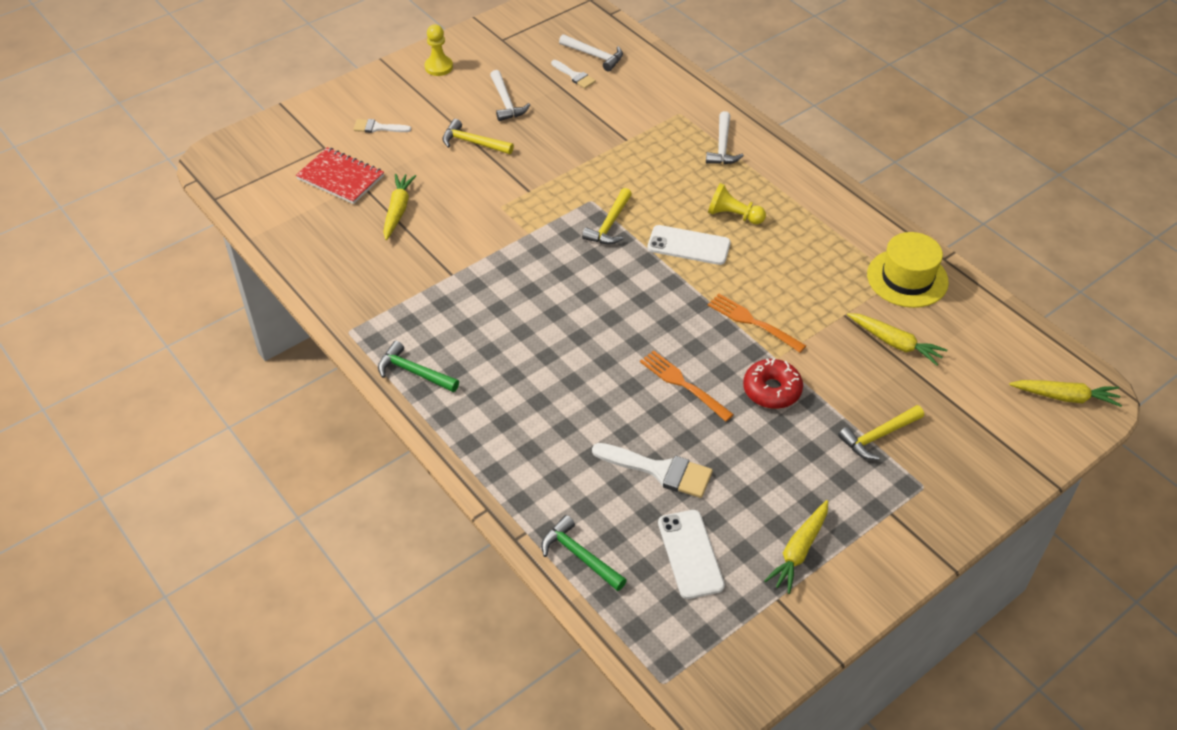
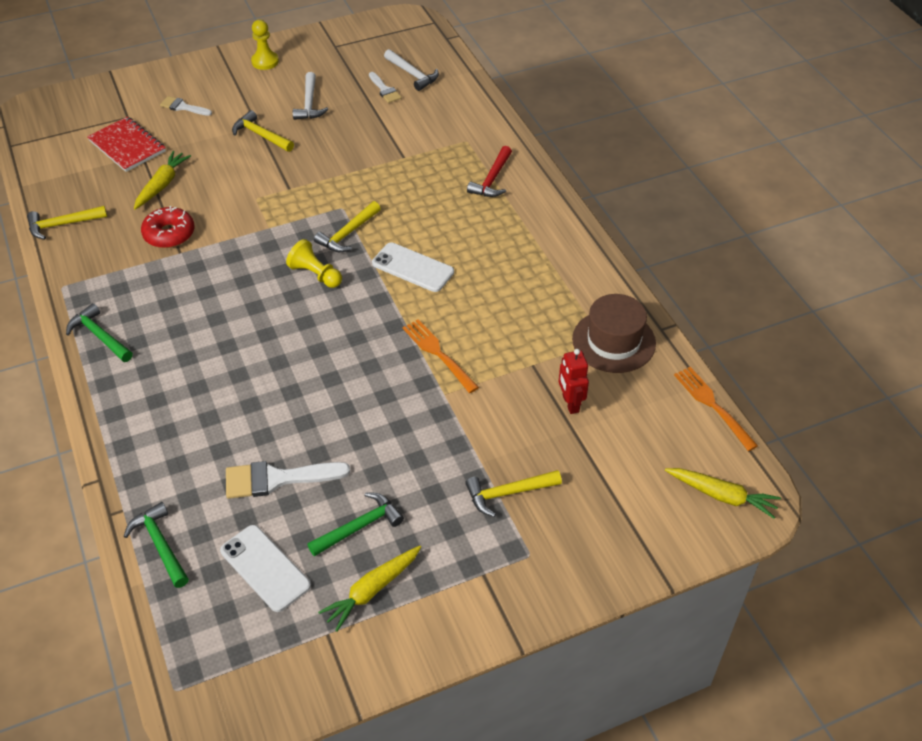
camera: 15 degrees right, 0 degrees up
white brush [592,443,713,498] -> white brush turned 135 degrees clockwise [226,461,350,499]
orange fork [640,350,734,422] -> orange fork moved to [674,367,758,451]
white phone [658,510,725,599] -> white phone turned 45 degrees counterclockwise [220,525,311,612]
white hammer [706,111,744,164] -> red hammer [467,146,512,197]
yellow pawn [708,183,766,224] -> yellow pawn moved to [286,239,342,288]
red donut [743,358,803,409] -> red donut moved to [141,206,194,248]
yellow carrot [847,313,947,366] -> red robot [559,349,589,414]
yellow hat [867,232,949,308] -> brown hat [572,294,656,373]
none -> yellow hammer [27,206,107,240]
none -> green hammer [307,493,404,557]

